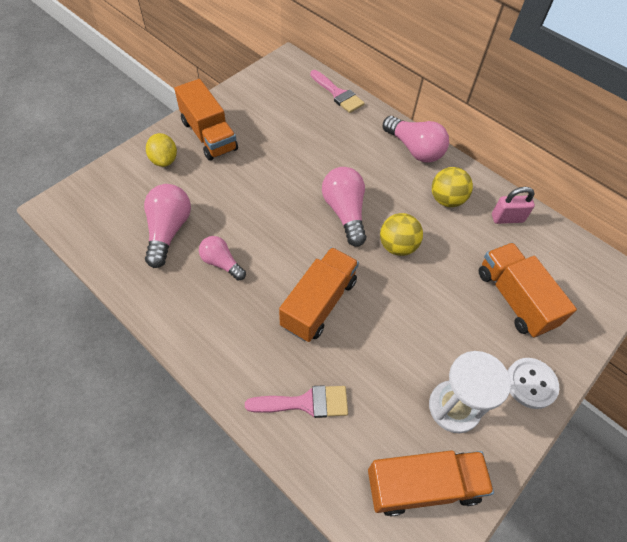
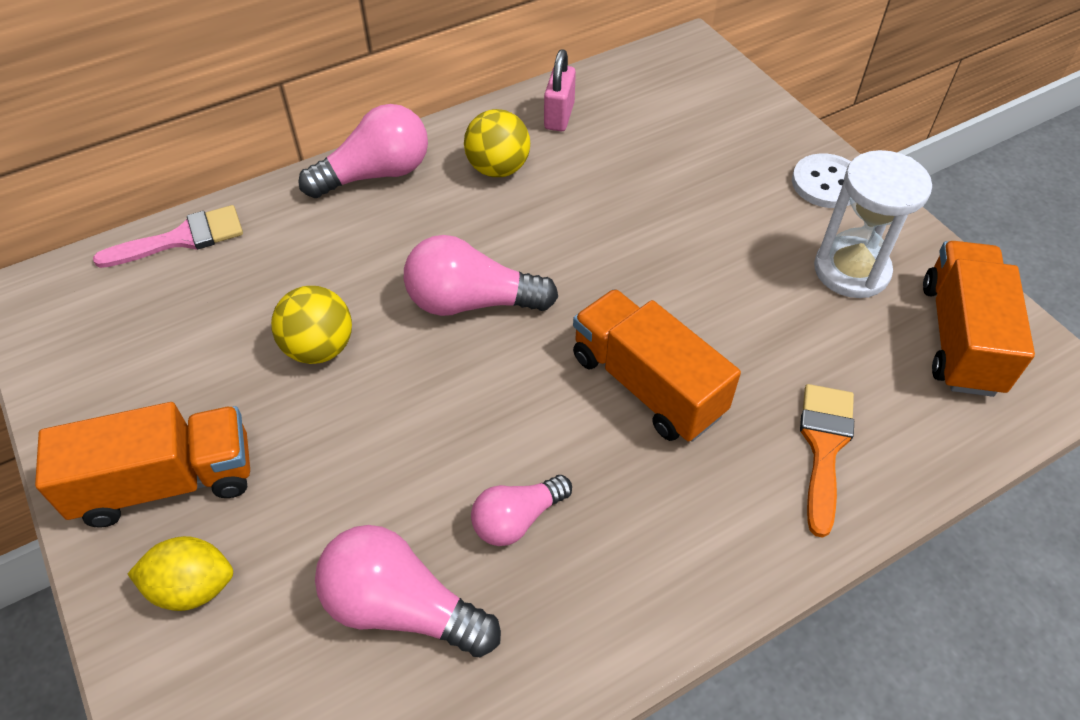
camera: 70 degrees left, 5 degrees down
pink brush [245,385,348,418] -> orange brush [800,384,854,538]
yellow ball [380,213,423,256] -> yellow ball moved to [271,286,352,364]
orange truck [479,243,577,338] -> none

